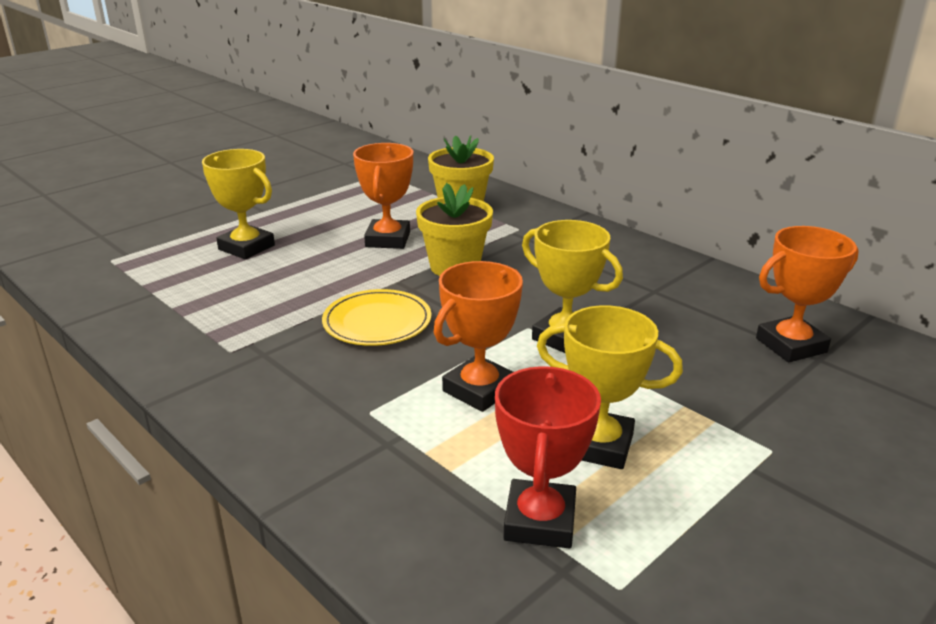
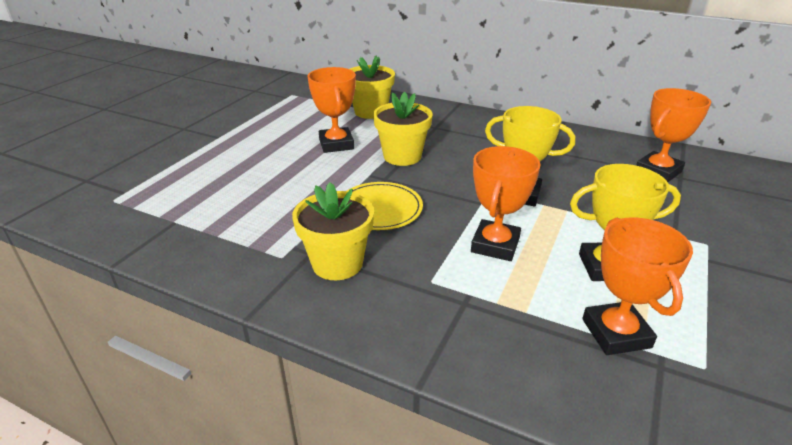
camera: 20 degrees left, 5 degrees up
yellow trophy [202,149,275,259] -> none
red trophy [495,366,601,548] -> orange trophy [582,217,693,355]
none -> yellow flower pot [292,182,374,280]

